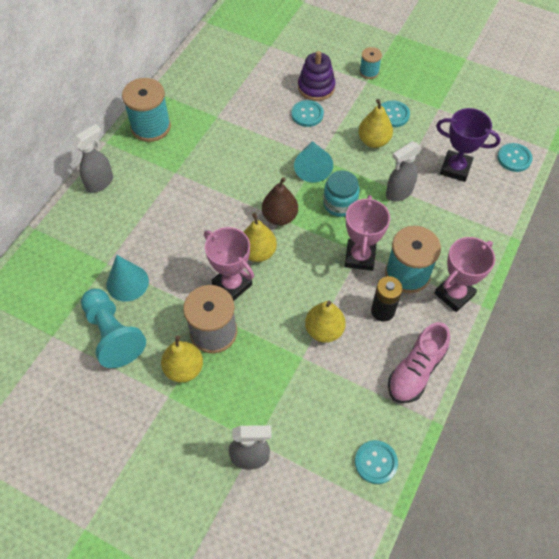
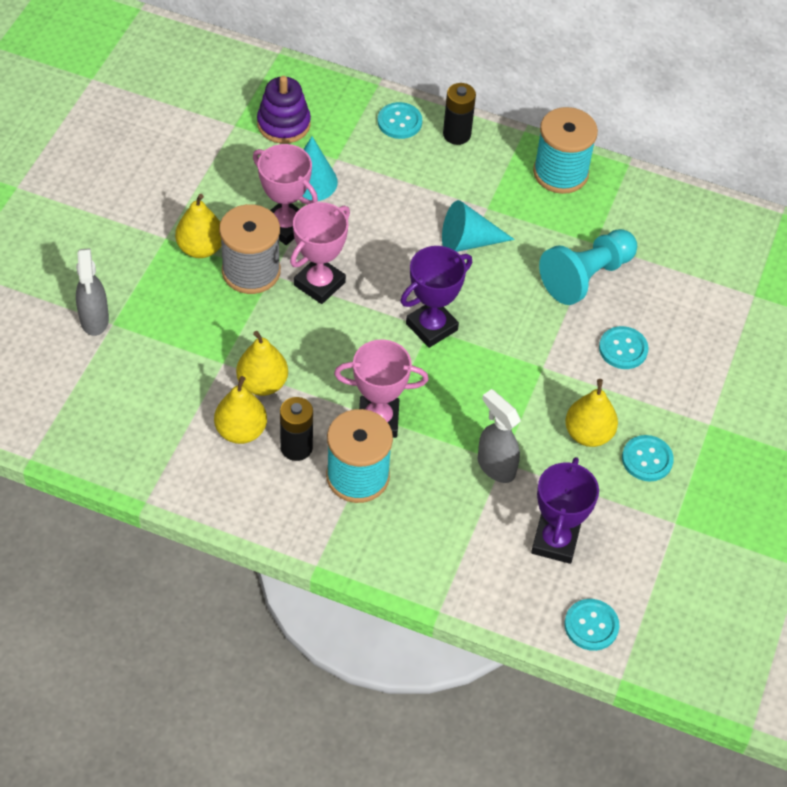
camera: 80 degrees right, 5 degrees down
grey spray bottle [72,124,113,193] -> black battery [443,83,476,145]
turquoise pawn [81,288,146,368] -> turquoise pawn moved to [539,229,637,305]
yellow pear [244,213,277,262] -> yellow pear moved to [214,376,267,444]
brown pear [262,177,298,225] -> purple trophy [400,246,472,348]
turquoise cone [294,141,333,183] -> turquoise cone moved to [442,200,515,252]
purple stacking toy [298,51,336,101] -> purple stacking toy moved to [257,76,311,144]
turquoise jar [323,170,360,217] -> none
turquoise button [355,440,398,484] -> turquoise button moved to [378,102,422,139]
turquoise spool [359,47,382,79] -> none
pink shoe [388,322,450,403] -> none
pink trophy [434,237,495,312] -> pink trophy moved to [253,144,318,245]

